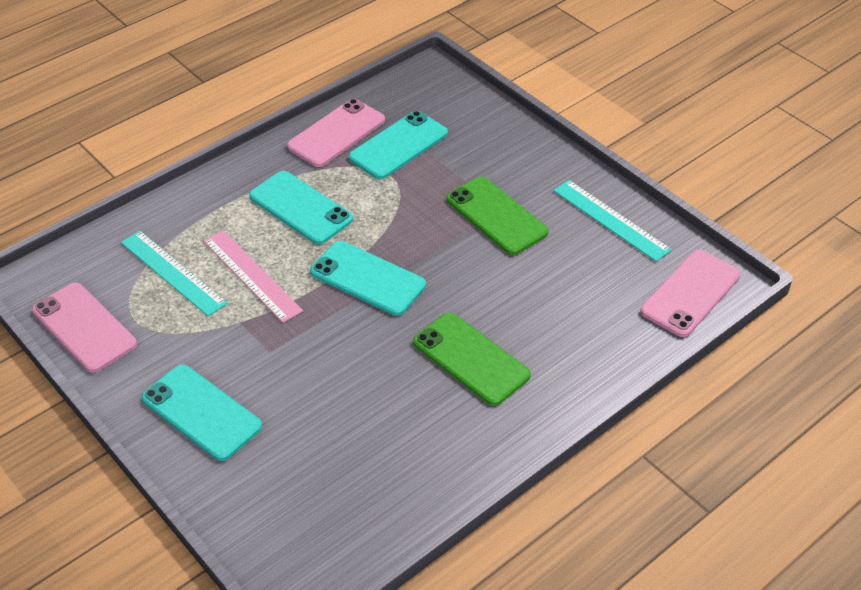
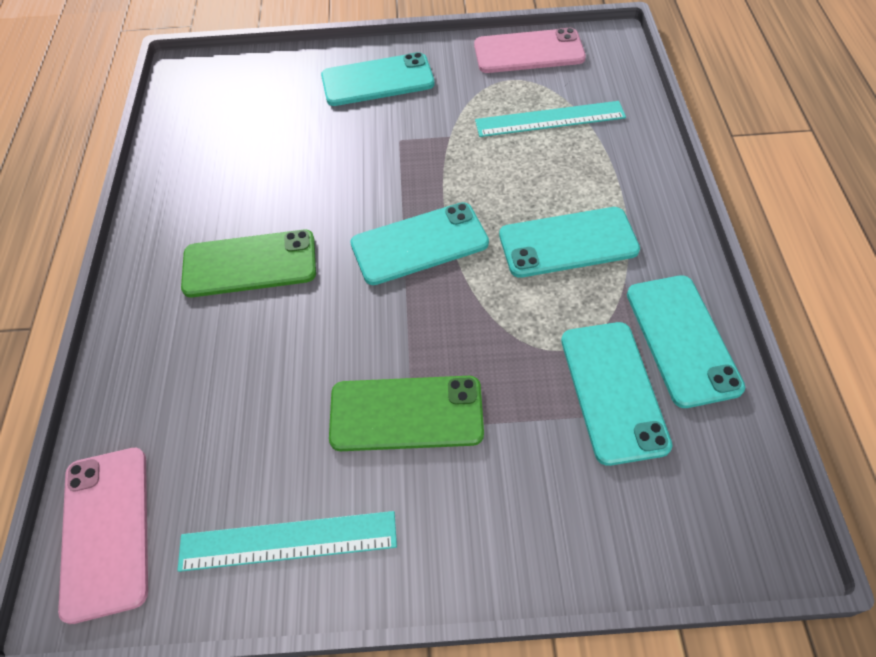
camera: 130 degrees right, 10 degrees up
pink ruler [204,231,303,323] -> none
pink phone [287,99,385,167] -> turquoise phone [627,275,745,408]

